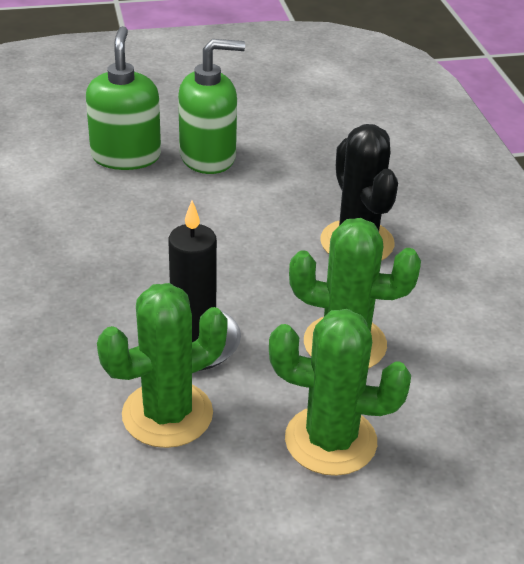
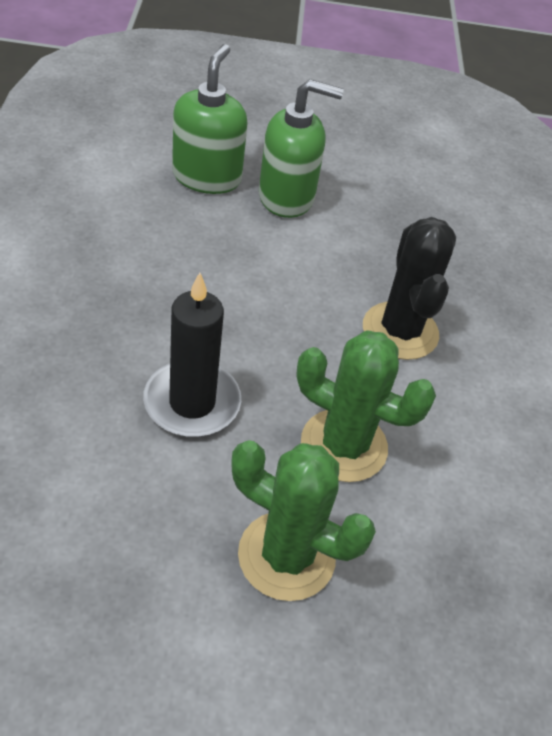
camera: 10 degrees right, 10 degrees up
green cactus [97,283,228,448] -> none

